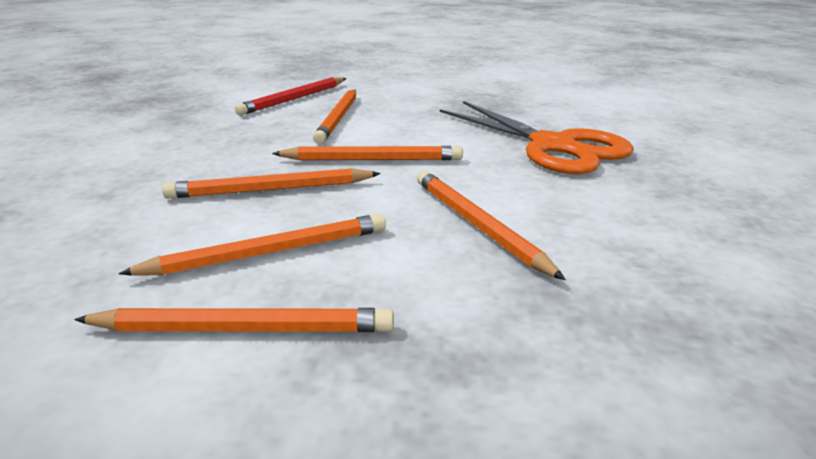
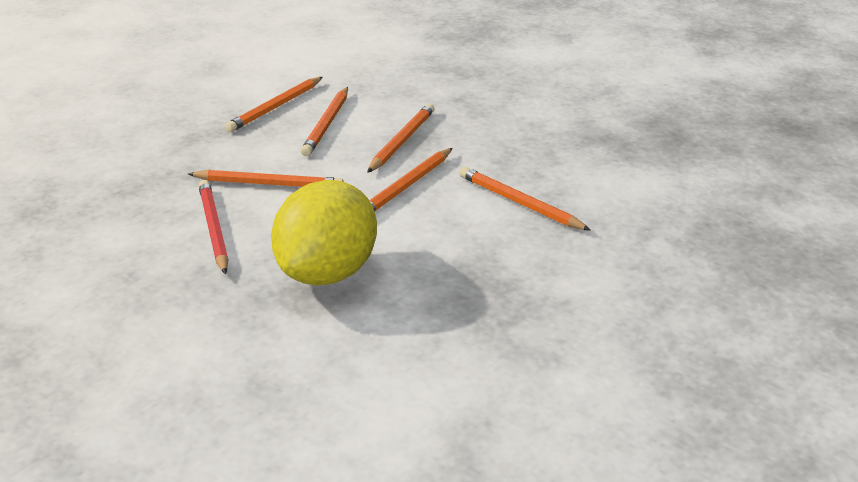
camera: 125 degrees right, 5 degrees up
red pencil [235,77,346,115] -> red pencil moved to [199,180,228,275]
orange scissors [440,101,634,174] -> yellow lemon [271,180,377,286]

